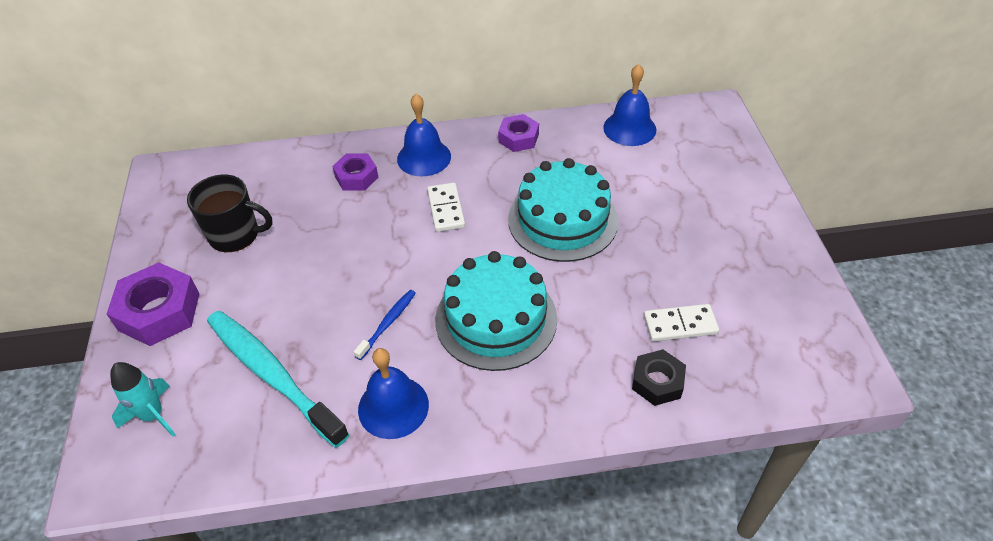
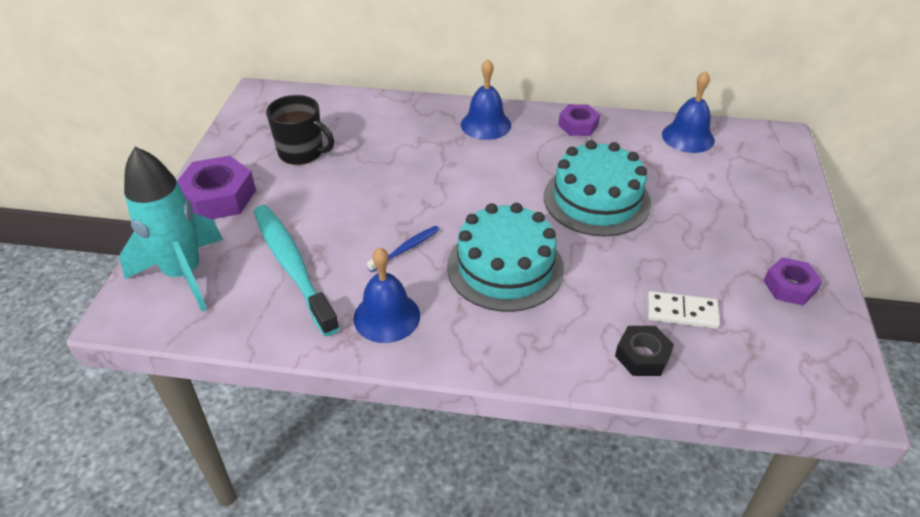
camera: 15 degrees right, 5 degrees down
turquoise rocket [110,362,176,437] -> turquoise rocket [119,147,223,311], size x1.84
purple nut [332,153,378,191] -> purple nut moved to [764,257,822,305]
white domino [427,182,465,232] -> none

